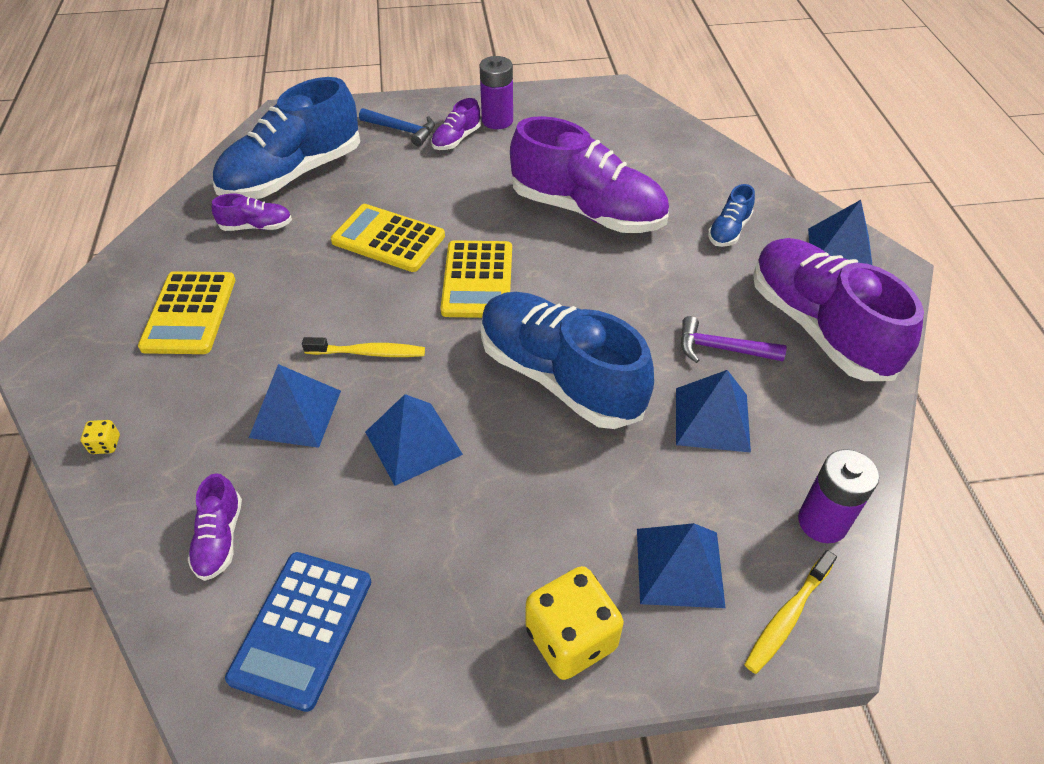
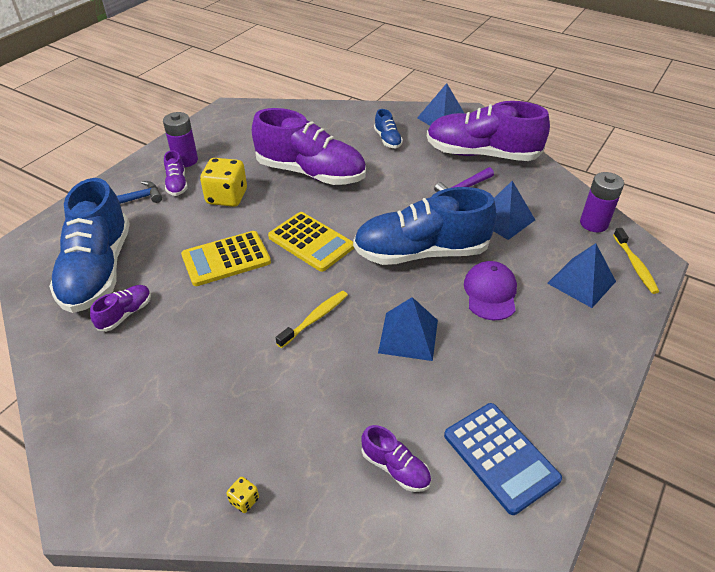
camera: 50 degrees left, 5 degrees down
yellow calculator [138,271,235,354] -> none
blue pyramid [249,364,341,448] -> none
purple shoe [510,116,669,233] -> purple shoe turned 45 degrees clockwise [252,108,366,185]
yellow dice [525,566,624,680] -> yellow dice moved to [200,158,247,207]
none -> purple cap [464,261,517,320]

